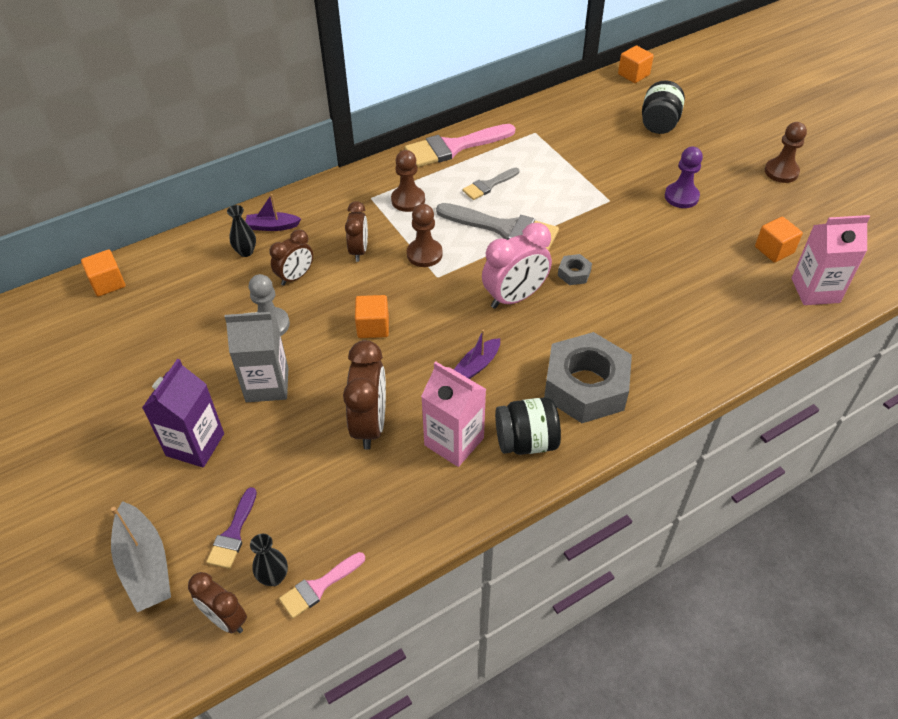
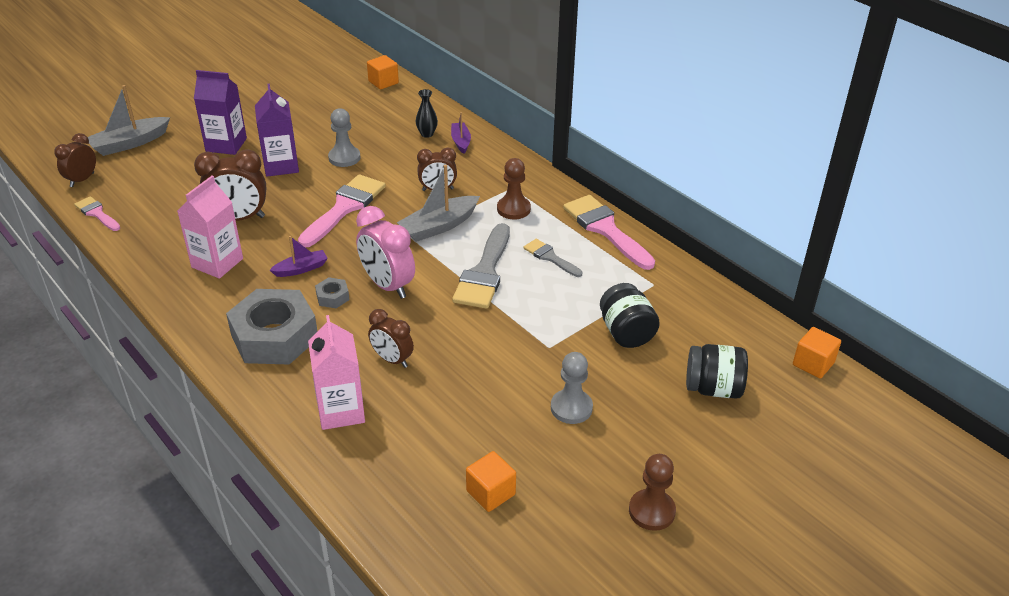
camera: 80 degrees right, 10 degrees down
purple brush [206,487,257,569] -> none
grey carton [225,312,288,402] -> purple carton [255,84,299,177]
black vase [250,534,288,586] -> none
brown clock [269,229,313,286] -> brown clock moved to [368,309,414,368]
orange cube [355,295,389,338] -> pink brush [298,174,386,247]
brown pawn [407,204,443,267] -> grey boat [397,165,480,242]
purple boat [454,330,500,379] -> purple boat turned 120 degrees clockwise [270,236,328,277]
black jar [495,397,561,455] -> black jar moved to [600,283,660,348]
grey nut [558,254,592,285] -> grey nut moved to [315,277,350,308]
purple pawn [665,147,703,208] -> grey pawn [551,352,593,424]
pink carton [792,215,870,305] -> pink carton moved to [308,315,365,430]

